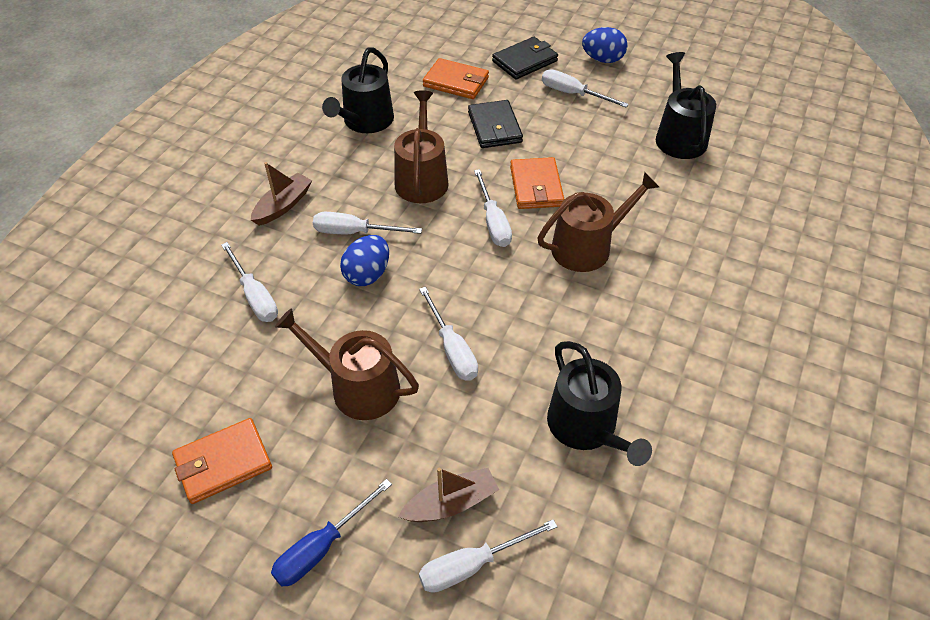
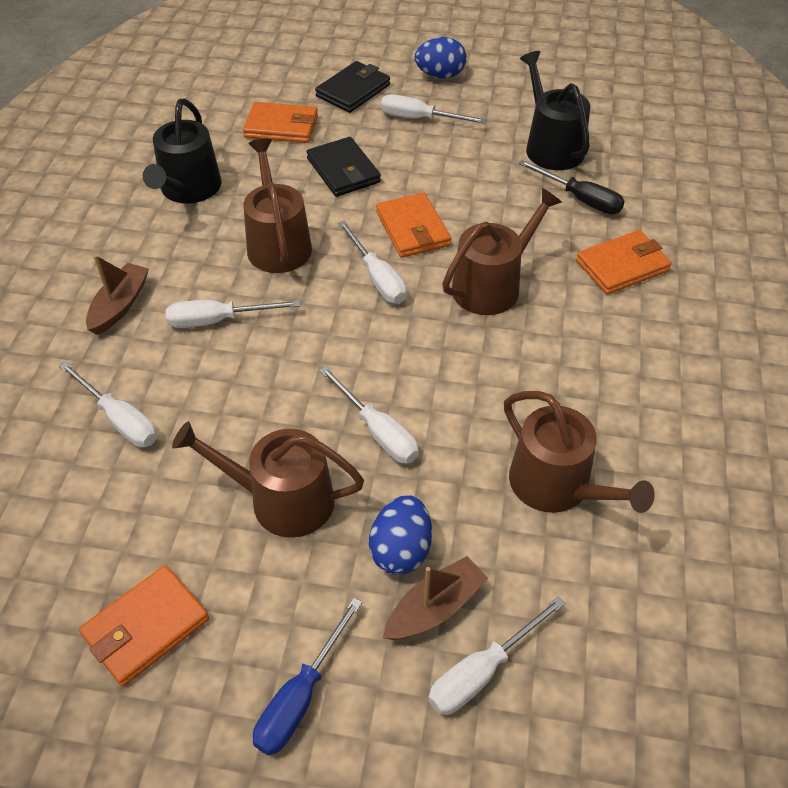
camera: 15 degrees left, 0 degrees up
blue egg [340,235,389,286] -> blue egg moved to [369,495,432,575]
black watering can [547,341,652,466] -> brown watering can [504,391,655,513]
none -> black screwdriver [518,160,625,214]
none -> orange wallet [576,230,672,295]

